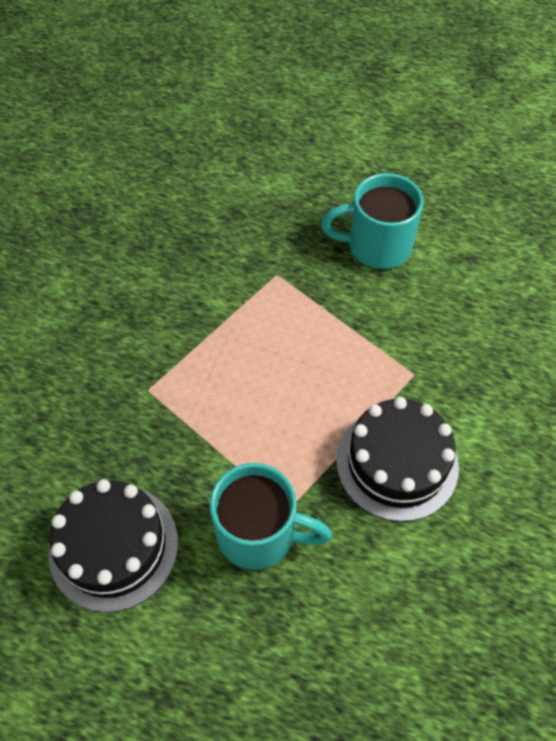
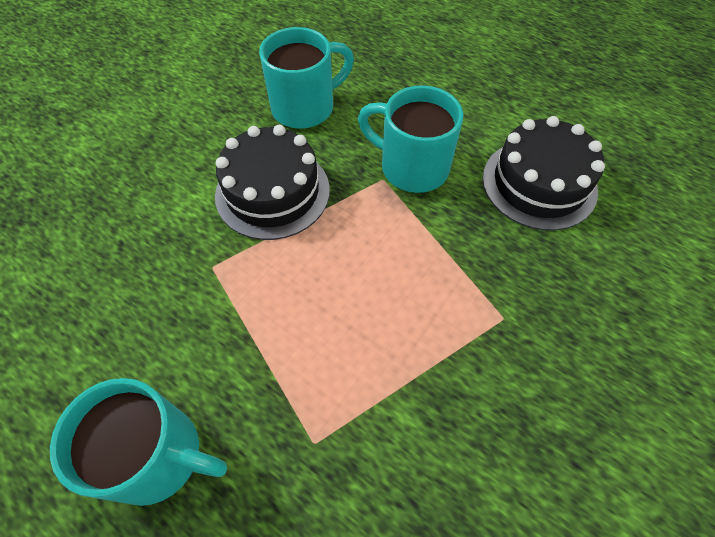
camera: 165 degrees left, 0 degrees up
none -> turquoise mug [259,27,354,129]

